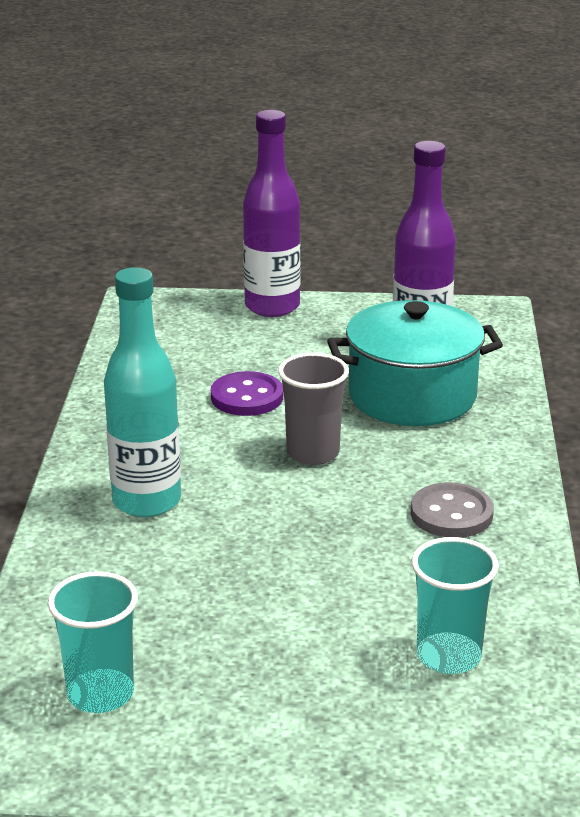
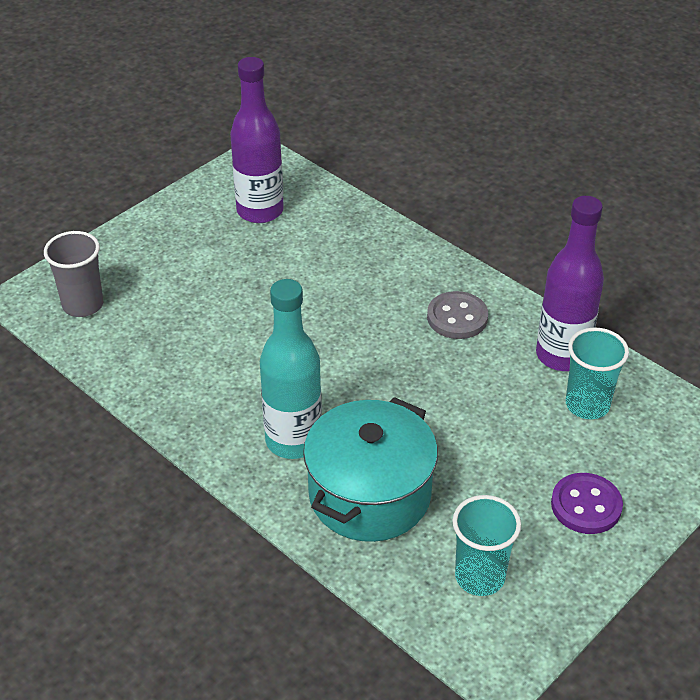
camera: 50 degrees left, 15 degrees up
purple button [211,371,283,416] -> purple button moved to [551,473,623,534]
purple bottle [243,110,301,317] -> purple bottle moved to [536,196,604,371]
grey cup [278,353,349,465] -> grey cup moved to [44,231,103,317]
turquoise pot [327,300,503,426] -> turquoise pot moved to [303,397,438,542]

